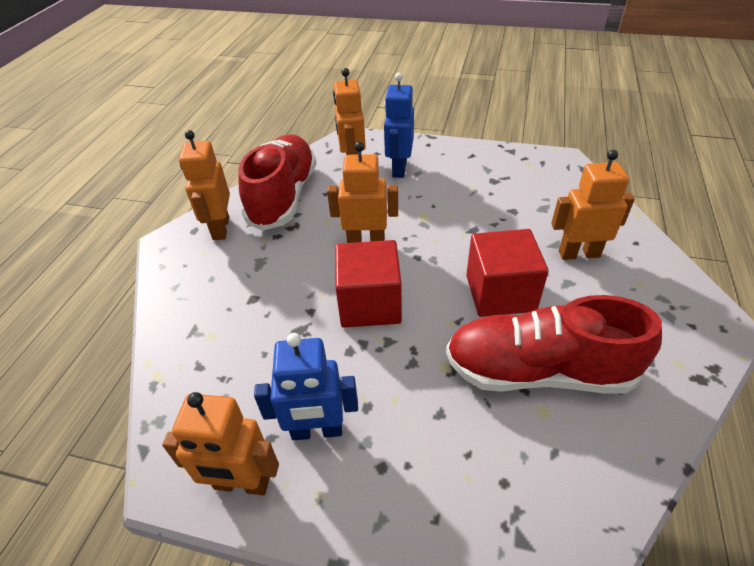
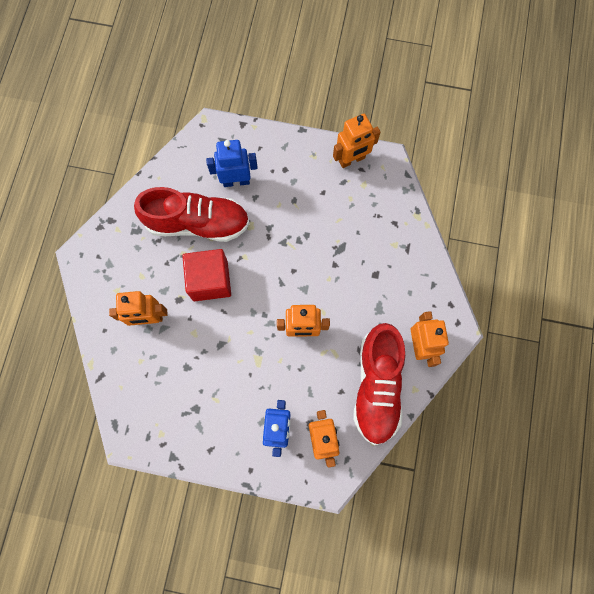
camera: 175 degrees right, 30 degrees up
orange robot [162,392,279,495] -> orange robot turned 150 degrees clockwise [333,114,380,168]
blue robot [254,333,358,440] -> blue robot moved to [206,140,258,187]
red cube [335,240,402,328] -> none

